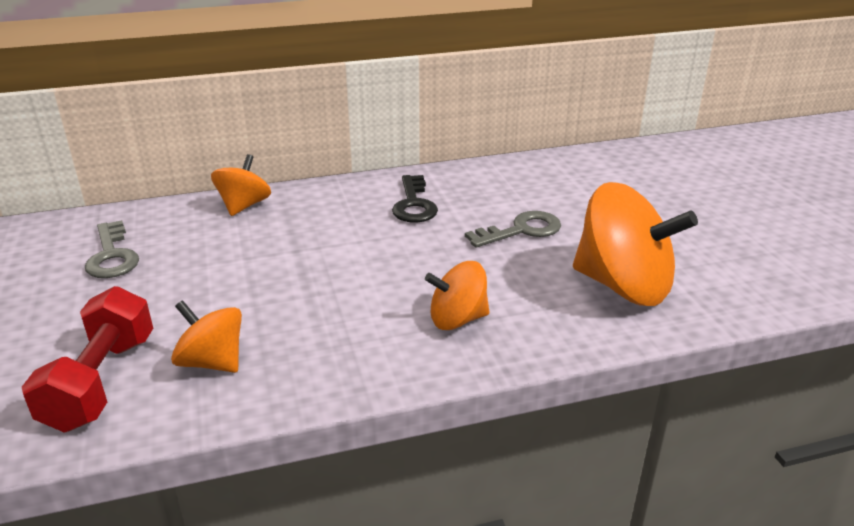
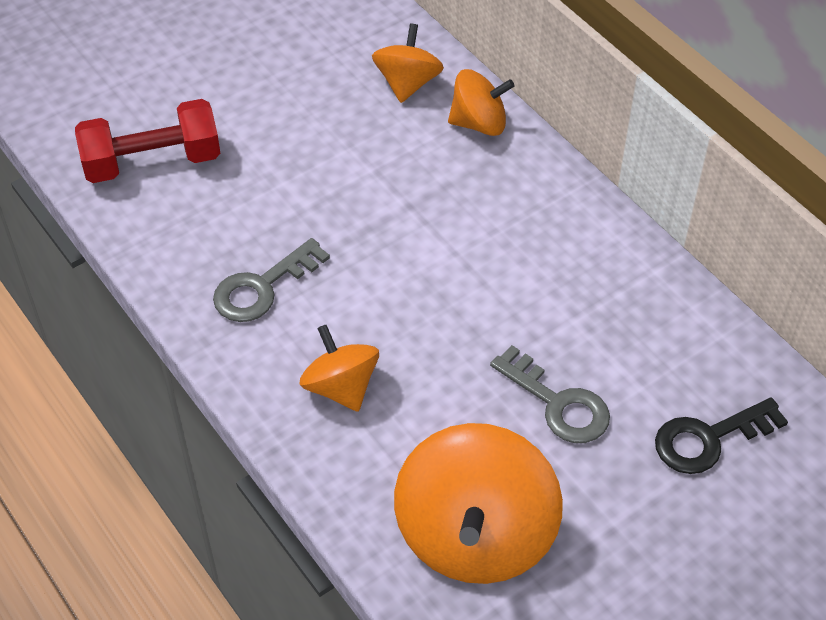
camera: 70 degrees right, 20 degrees up
grey key [85,220,139,278] -> grey key moved to [213,238,330,322]
orange spinning top [171,300,242,373] -> orange spinning top moved to [372,23,444,103]
black key [392,175,438,223] -> black key moved to [655,397,788,474]

